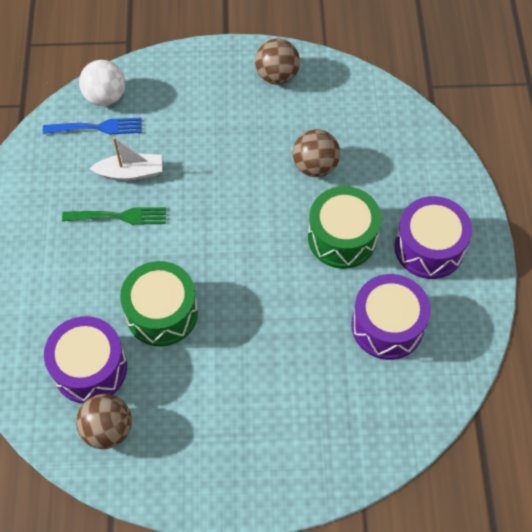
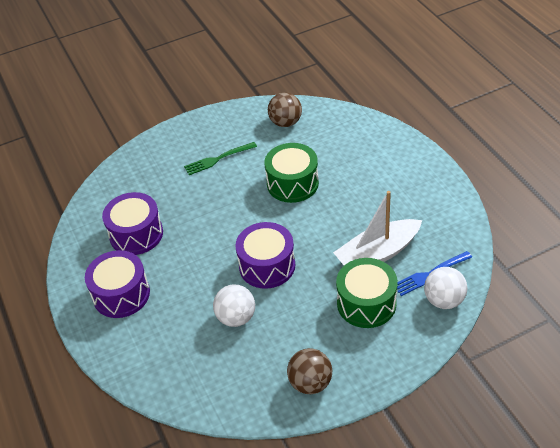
camera: 160 degrees right, 15 degrees down
purple drum [44,316,127,403] -> purple drum moved to [235,222,295,289]
green fork [62,207,166,225] -> green fork moved to [184,142,257,175]
white boat [89,137,162,181] -> white boat [333,191,422,265], size x1.60
brown ball [293,129,340,177] -> white ball [213,284,255,327]
green drum [308,186,381,269] -> green drum moved to [336,258,398,328]

